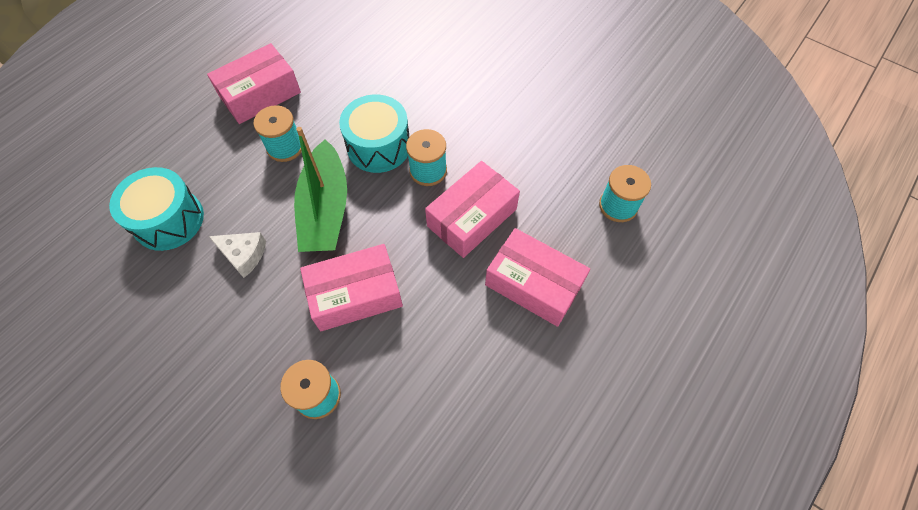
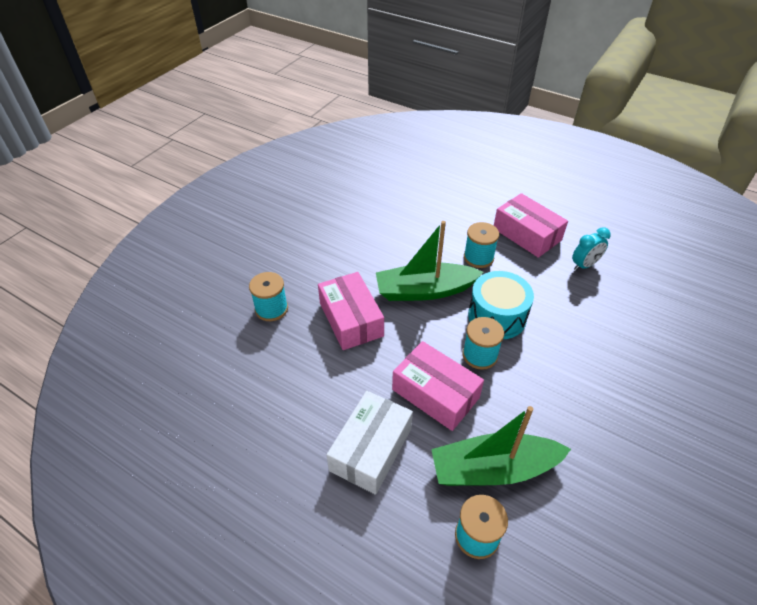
camera: 85 degrees right, 15 degrees down
turquoise drum [109,167,204,251] -> none
white cheese [208,232,266,278] -> none
pink box [485,228,590,327] -> white box [327,391,413,495]
none -> green boat [431,406,571,486]
none -> turquoise clock [572,227,611,271]

